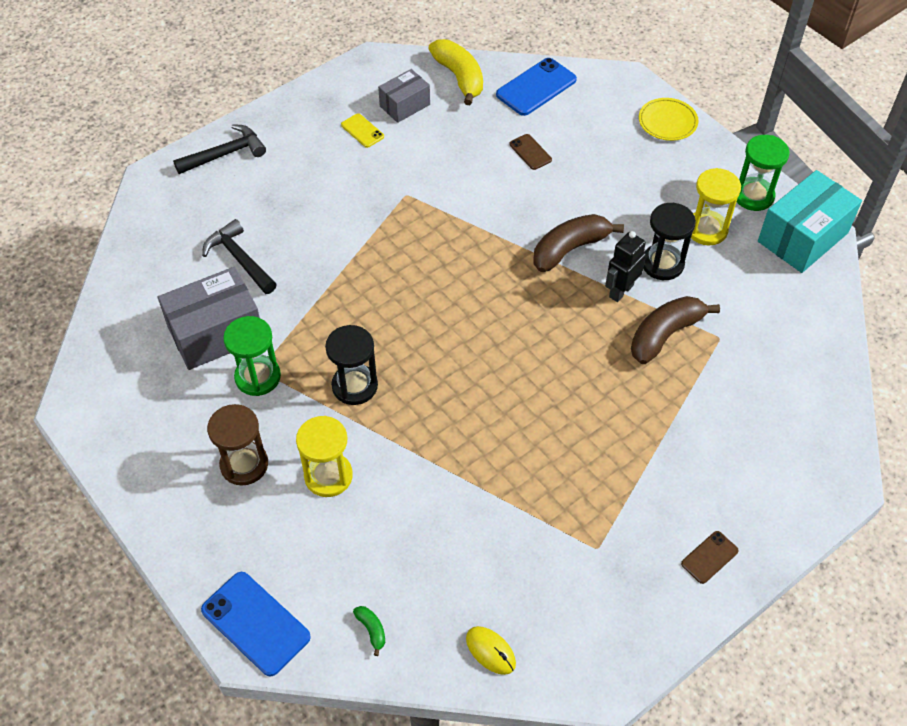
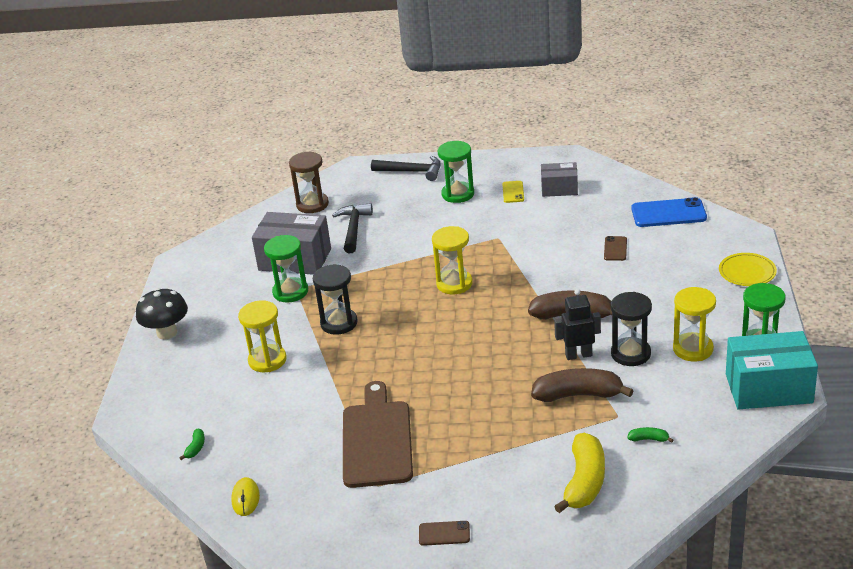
camera: 45 degrees right, 20 degrees down
blue phone [201,572,311,676] -> none
brown hourglass [207,404,268,486] -> brown hourglass moved to [289,151,329,213]
yellow banana [428,39,483,105] -> yellow banana moved to [554,433,605,513]
none -> black mushroom [136,288,188,340]
none -> brown cutting board [343,381,413,488]
none -> yellow hourglass [432,226,473,294]
none -> green hourglass [438,141,474,203]
none -> green banana [627,427,673,443]

